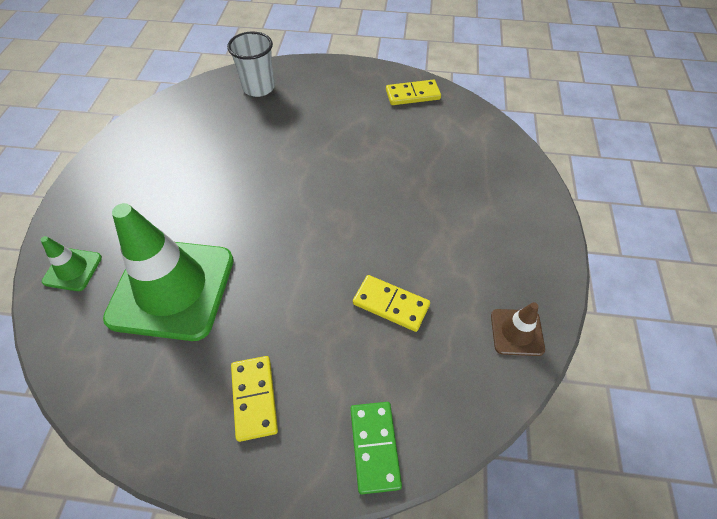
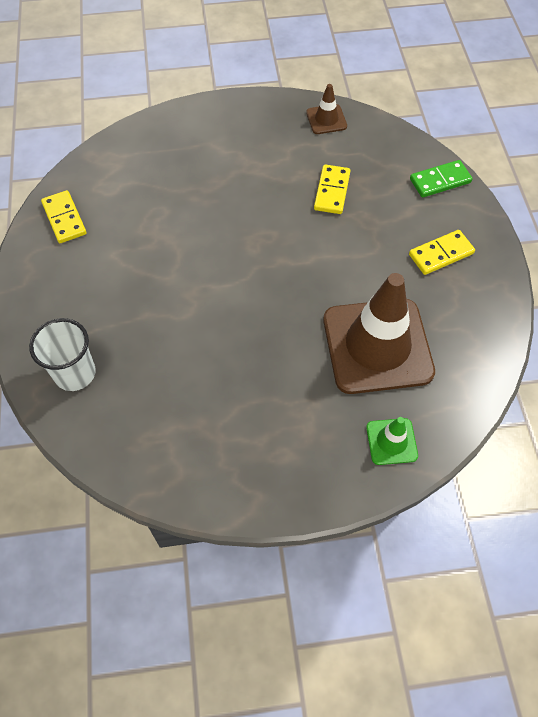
camera: 105 degrees left, 5 degrees up
green traffic cone [103,203,234,341] -> brown traffic cone [323,273,435,394]

